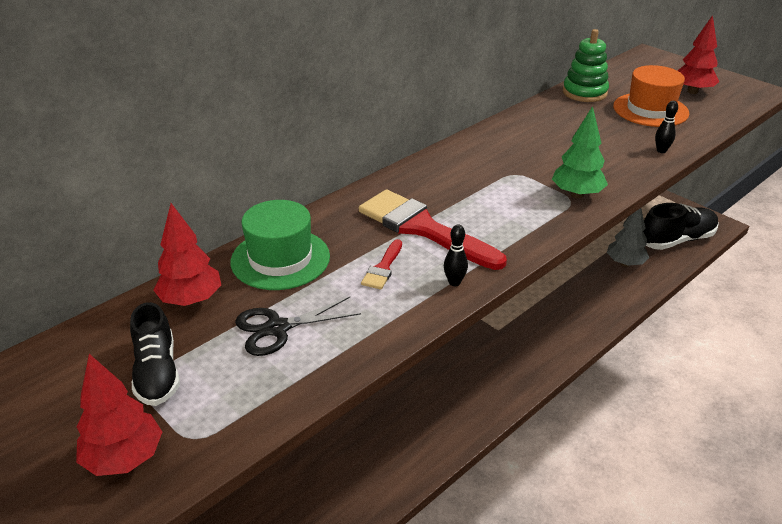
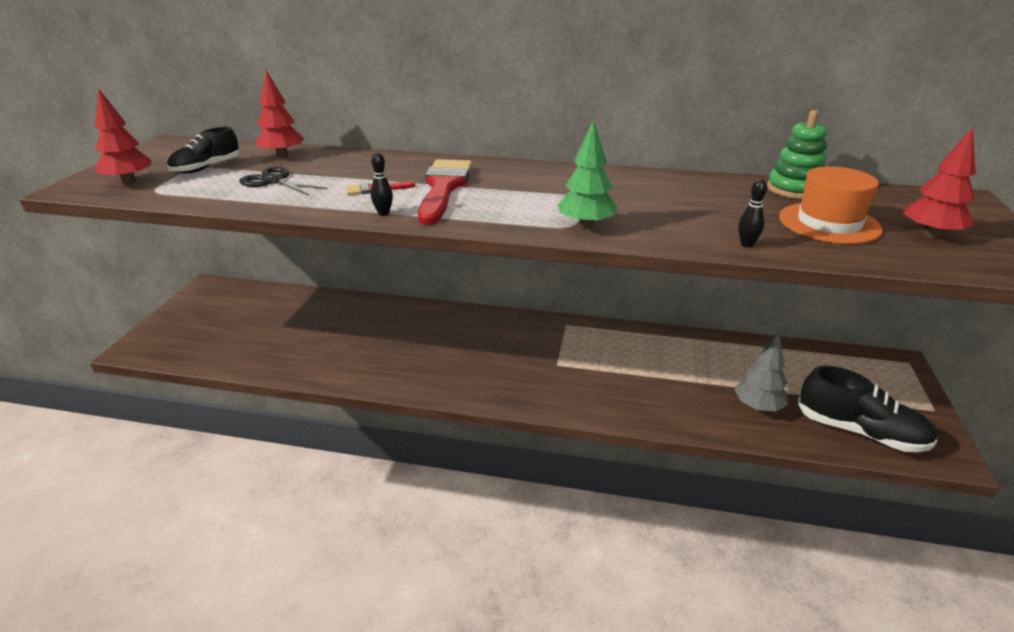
camera: 55 degrees right, 5 degrees down
green hat [230,200,330,290] -> none

